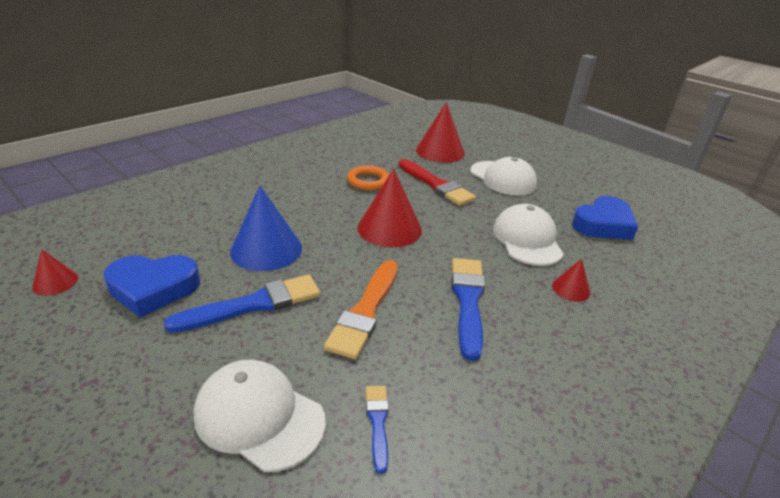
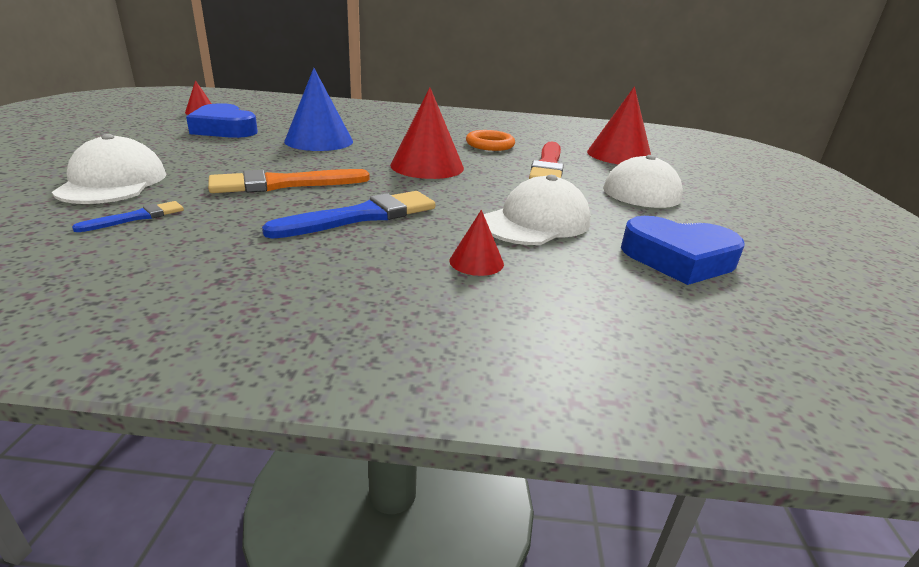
camera: 50 degrees right, 5 degrees down
blue brush [164,275,320,333] -> none

